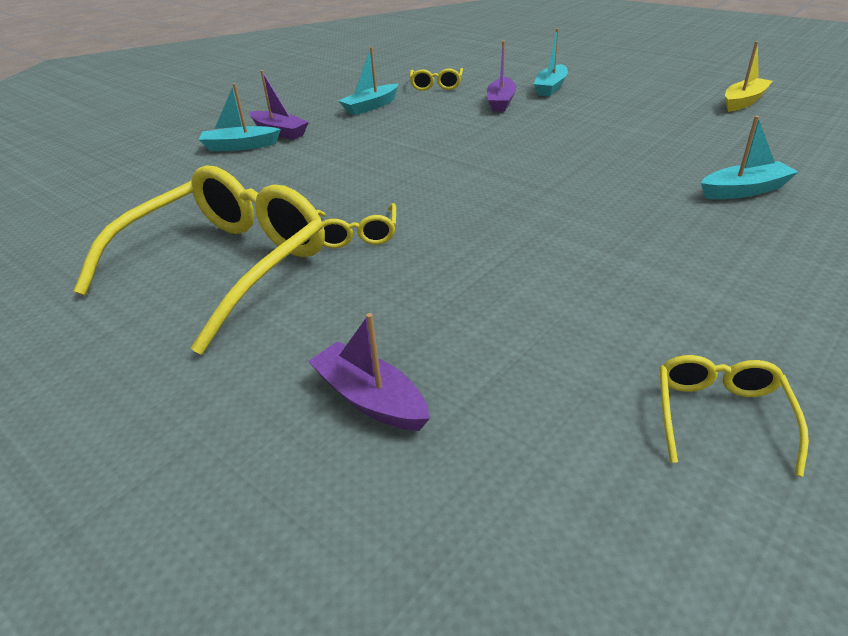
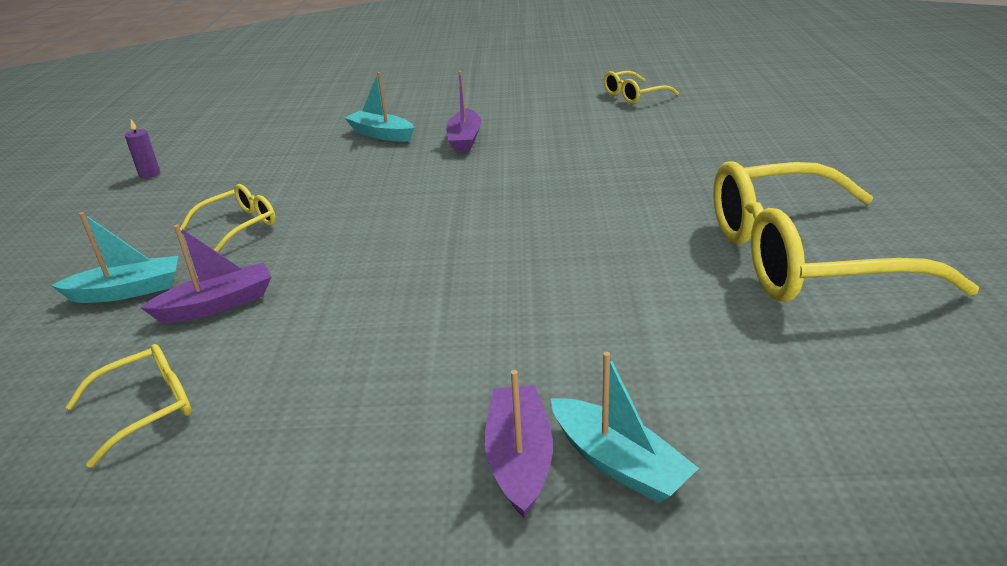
camera: 130 degrees left, 5 degrees down
purple boat [308,313,430,431] -> purple boat moved to [446,71,481,152]
yellow glasses [316,203,396,248] -> yellow glasses moved to [180,184,276,252]
turquoise boat [339,47,398,115] -> none
yellow boat [725,41,773,112] -> purple candle [125,119,160,179]

